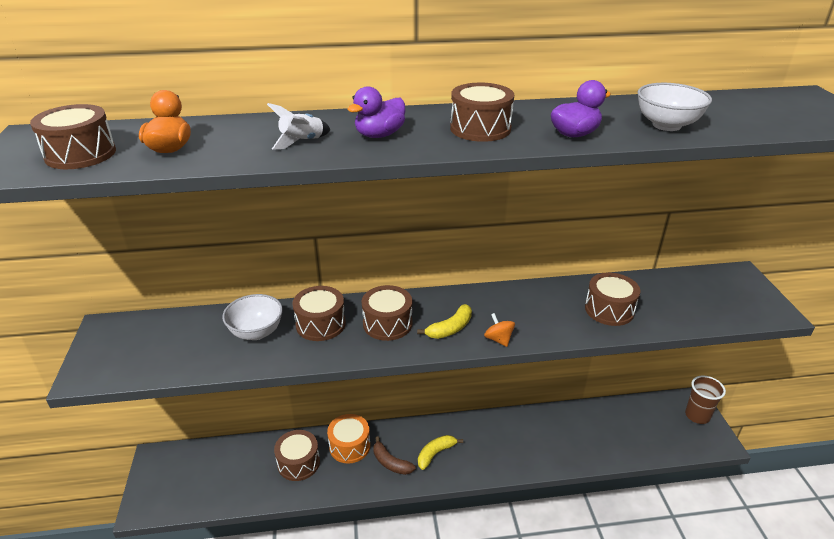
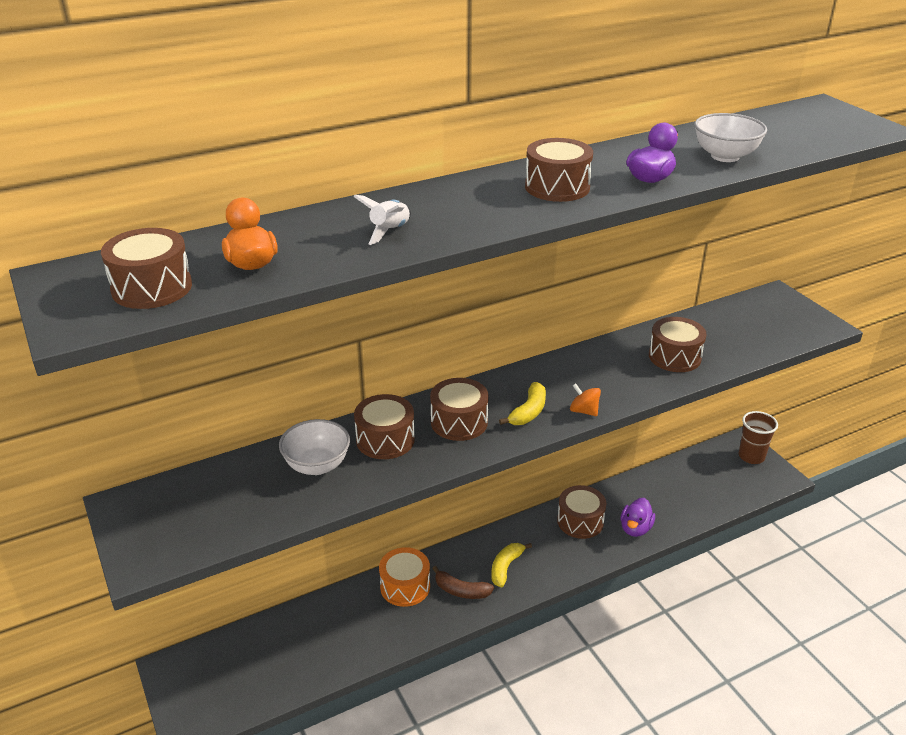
camera: 20 degrees left, 0 degrees up
brown drum [274,430,320,481] -> brown drum moved to [557,485,606,539]
purple duck [348,86,405,138] -> purple duck moved to [621,498,655,537]

